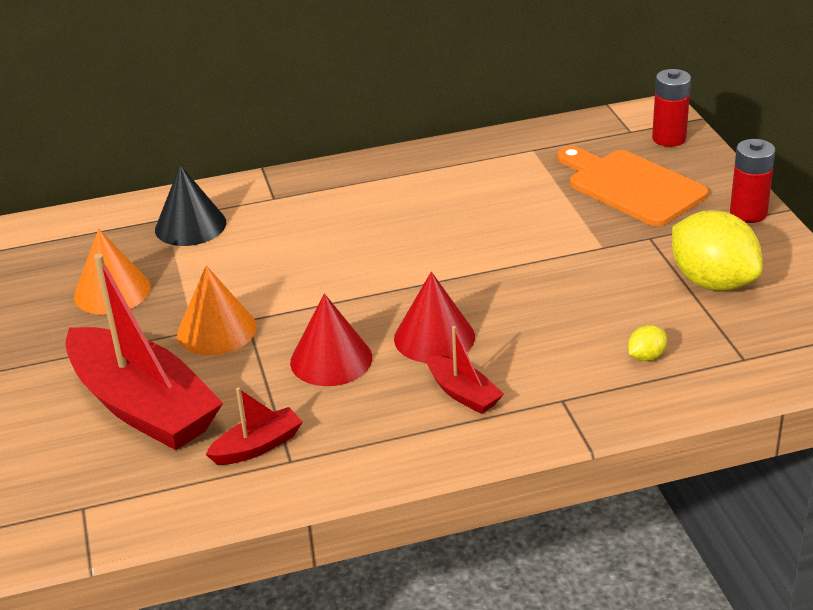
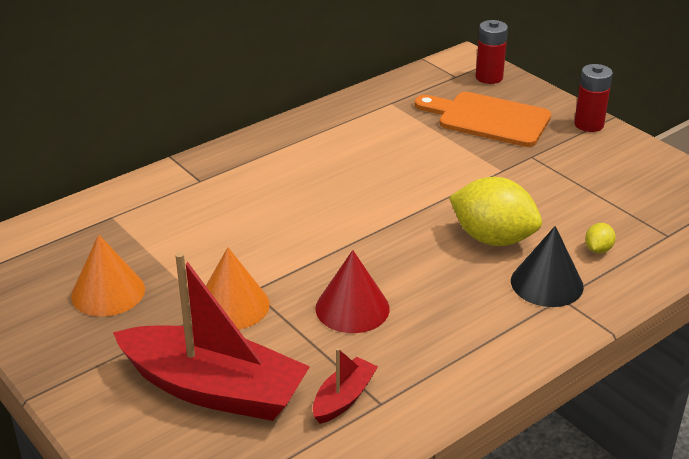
camera: 25 degrees left, 0 degrees up
black cone [155,165,226,246] -> black cone moved to [511,226,584,307]
red cone [394,272,475,363] -> none
red boat [427,326,504,414] -> none
yellow lemon [672,210,763,291] -> yellow lemon moved to [449,177,542,246]

